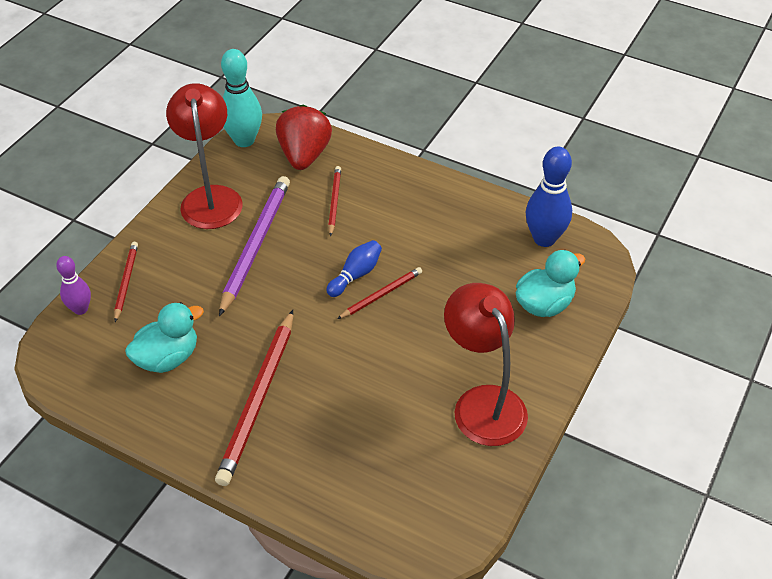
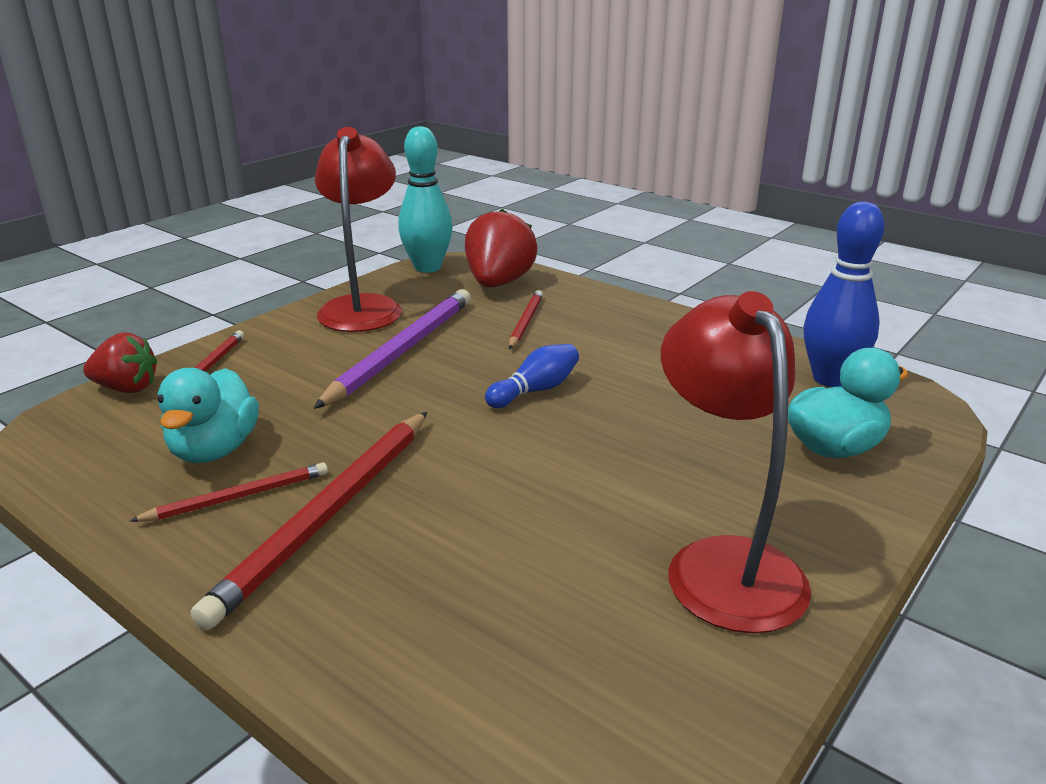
camera: 10 degrees right, 20 degrees down
purple bowling pin [56,256,91,315] -> red strawberry [83,332,157,393]
turquoise duck [125,302,204,373] -> turquoise duck turned 120 degrees clockwise [158,368,259,463]
red pencil [337,267,422,319] -> red pencil moved to [129,462,328,522]

